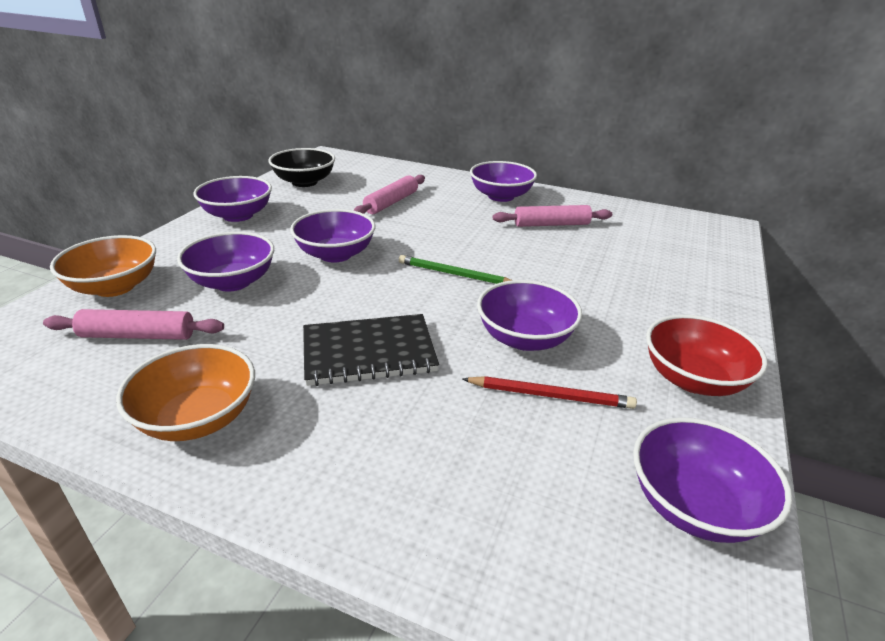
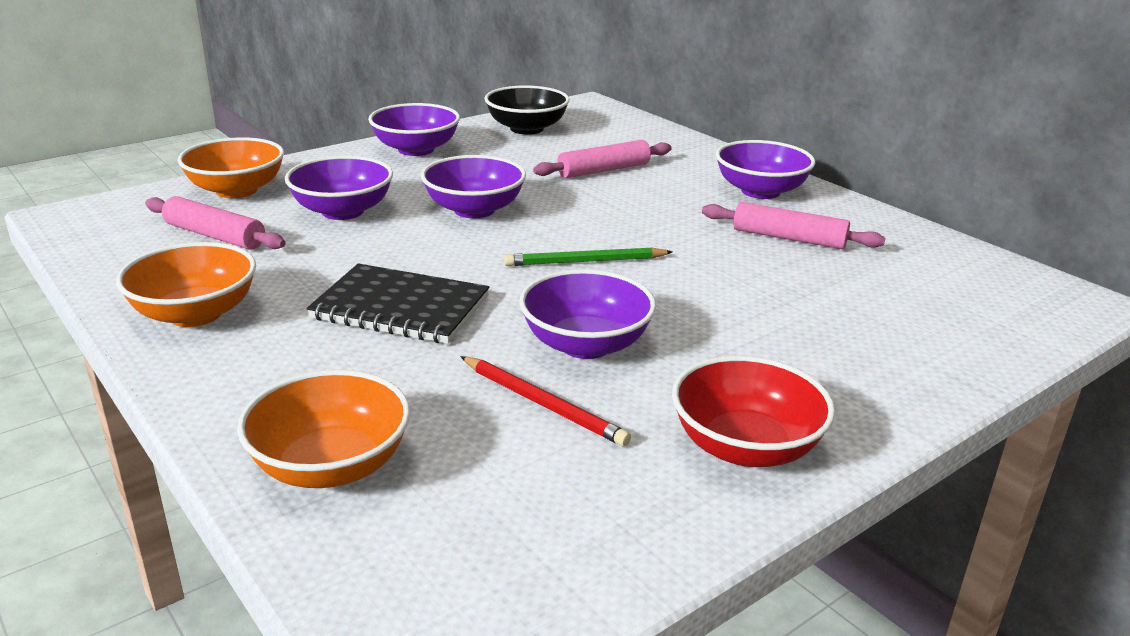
camera: 30 degrees right, 5 degrees down
green pencil [399,255,512,284] -> green pencil turned 60 degrees counterclockwise [504,247,672,266]
purple bowl [633,417,793,543] -> none
none -> orange bowl [237,370,410,488]

